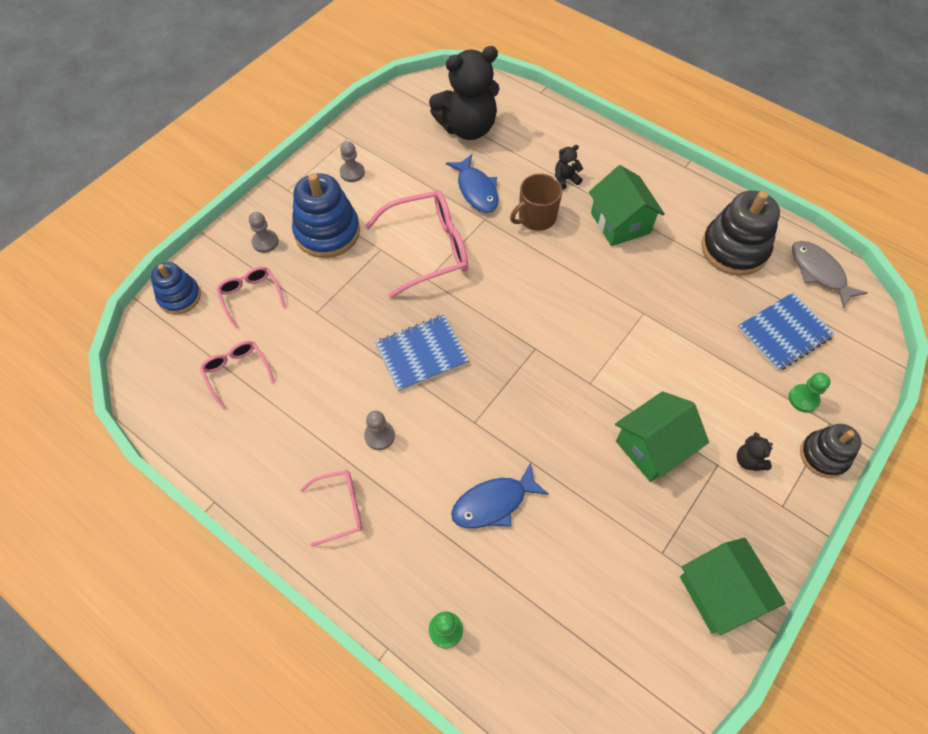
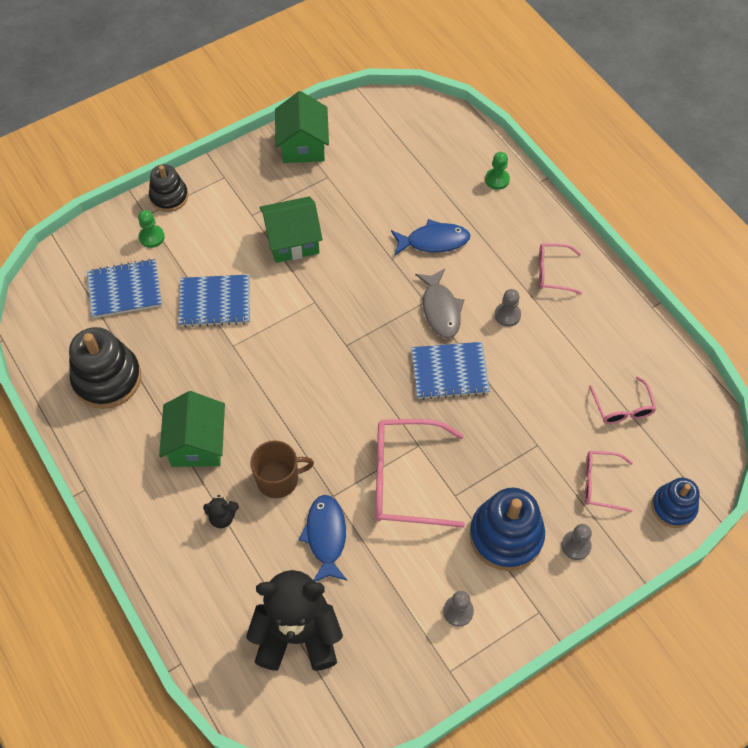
camera: 160 degrees left, 0 degrees up
pink glasses [217,267,286,328] -> pink glasses turned 105 degrees clockwise [585,451,633,512]
black teddy bear [737,432,773,471] -> none
grey fish [792,241,867,309] -> grey fish moved to [415,269,464,338]
none -> blue notebook [179,275,250,327]

